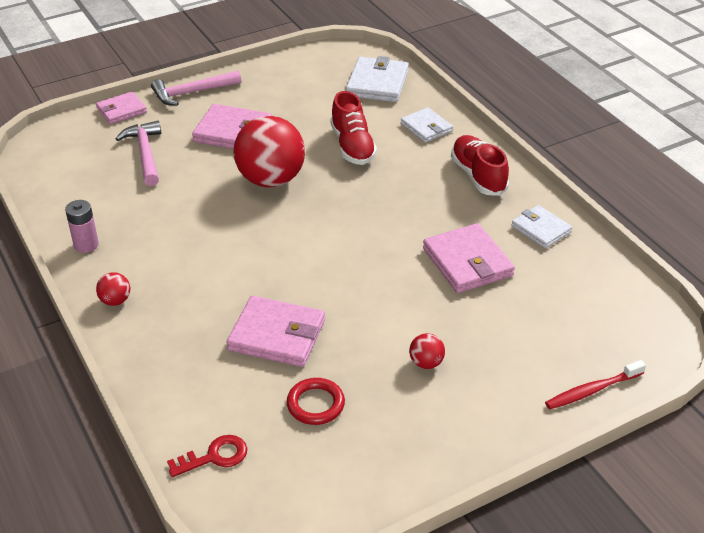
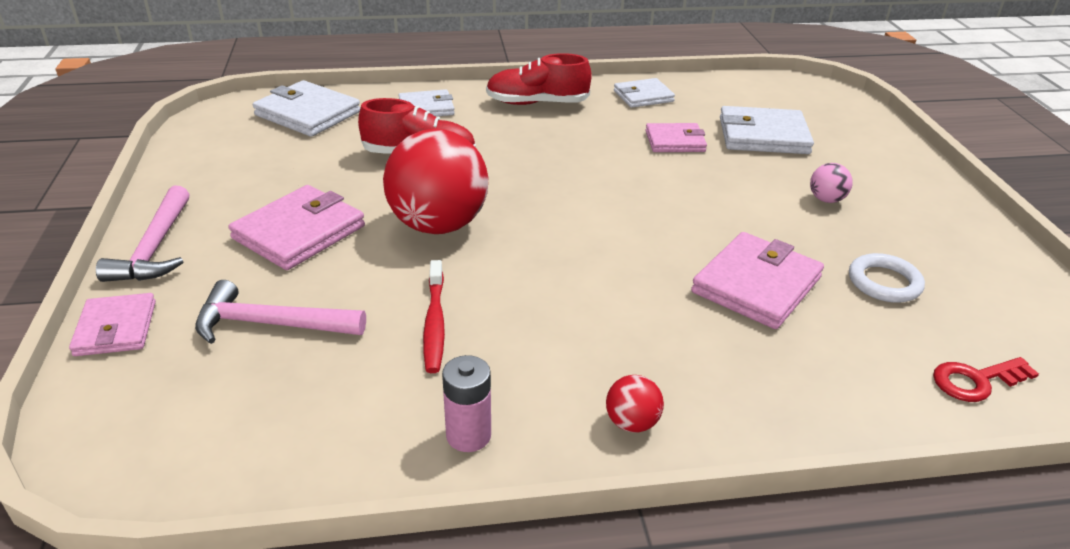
camera: 70 degrees left, 5 degrees down
red key [167,435,247,477] -> red key turned 105 degrees counterclockwise [933,357,1039,402]
red ring [287,378,345,425] -> white ring [849,253,925,303]
red ball [409,333,445,369] -> pink ball [810,163,853,203]
pink wallet [423,223,515,293] -> pink wallet [646,123,707,152], size x0.64
red toothbrush [545,360,646,409] -> red toothbrush moved to [423,260,445,373]
none -> white wallet [720,106,814,154]

